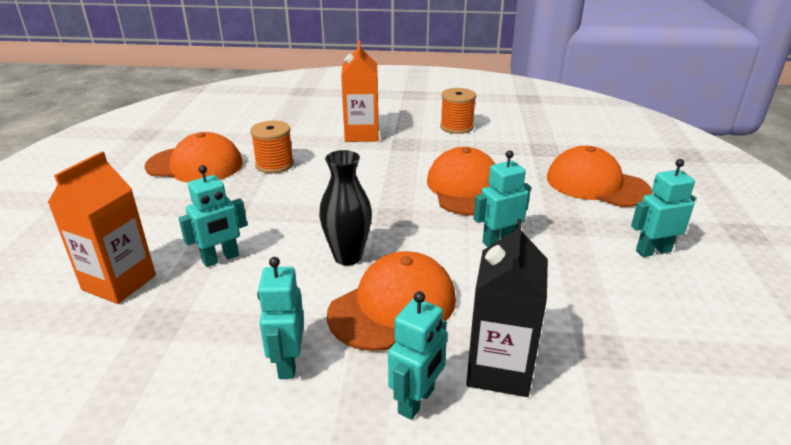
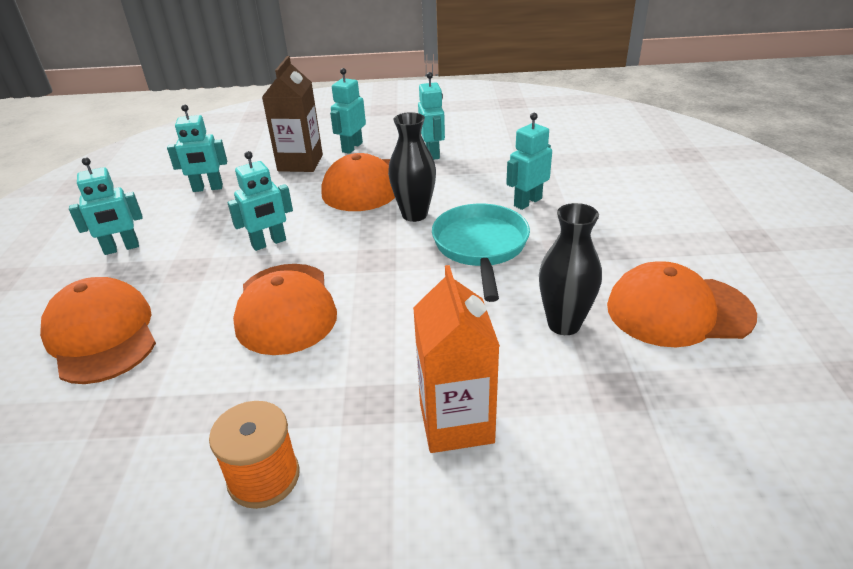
camera: 175 degrees right, 5 degrees up
orange carton [48,151,156,304] -> none
orange spool [250,121,294,173] -> black vase [539,203,602,335]
black carton [466,219,548,397] -> brown carton [262,56,323,172]
orange cap [547,146,652,207] -> orange cap turned 150 degrees counterclockwise [40,277,156,384]
none -> turquoise robot [167,104,227,192]
none -> turquoise pan [432,204,530,302]

